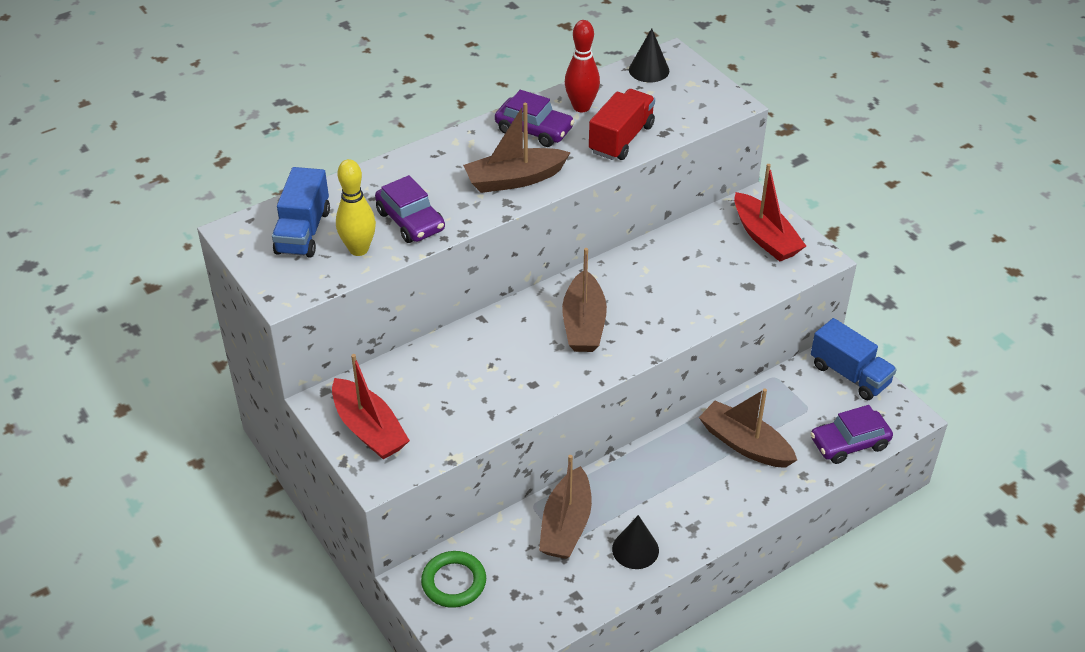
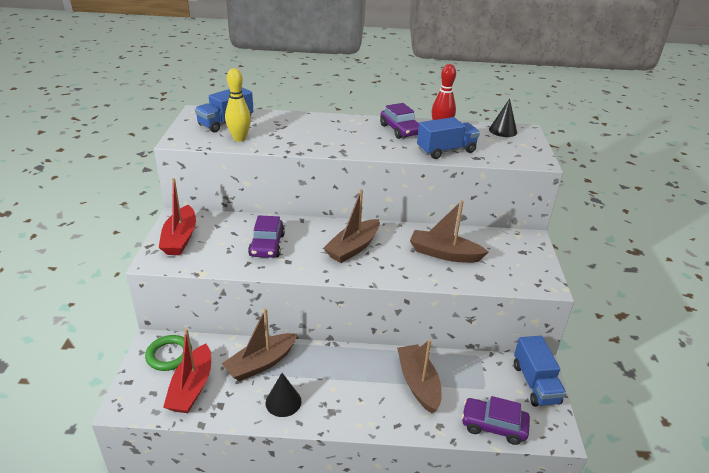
camera: 35 degrees right, 10 degrees down
purple car [375,175,445,243] -> purple car moved to [248,215,285,258]
brown boat [463,103,571,193] -> brown boat moved to [410,200,488,263]
red truck [589,89,655,160] -> blue truck [417,117,480,159]
red boat [734,164,806,262] -> red boat moved to [163,328,211,413]

